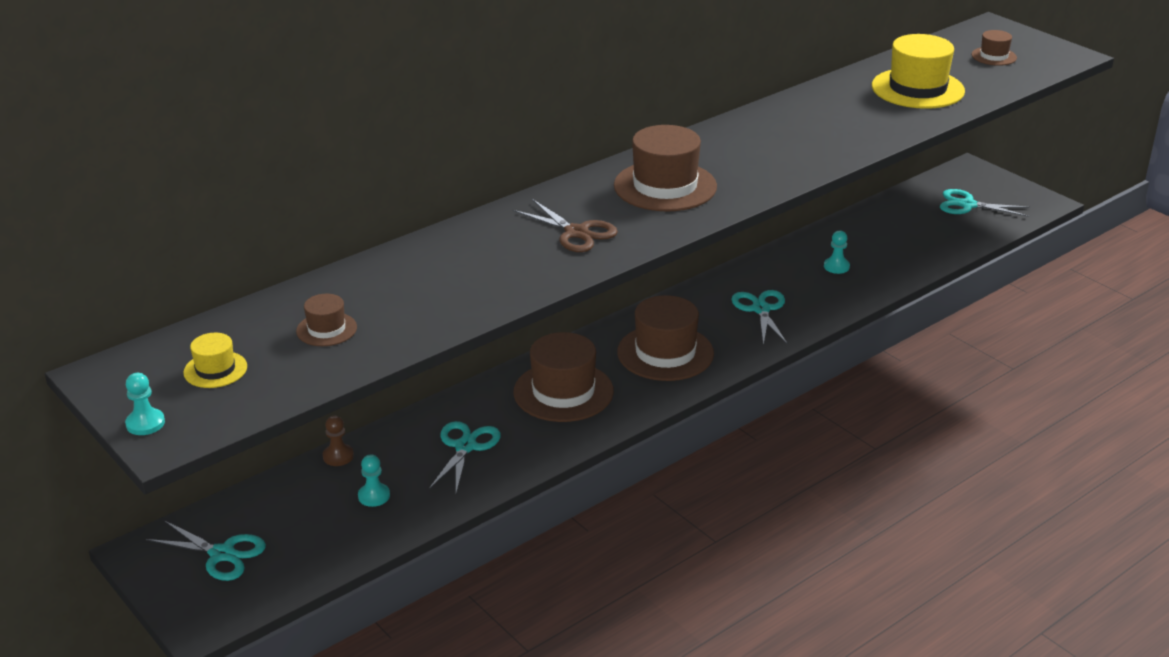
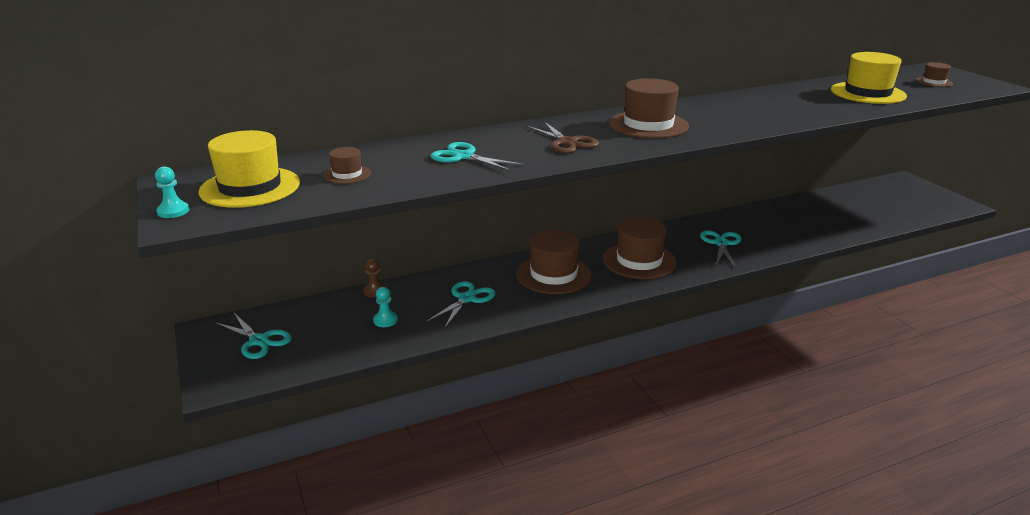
camera: 15 degrees right, 5 degrees down
yellow hat [183,333,247,388] -> yellow hat [198,130,300,208], size x1.98
turquoise pawn [824,230,850,274] -> none
turquoise scissors [940,189,1030,217] -> turquoise scissors moved to [430,142,523,171]

